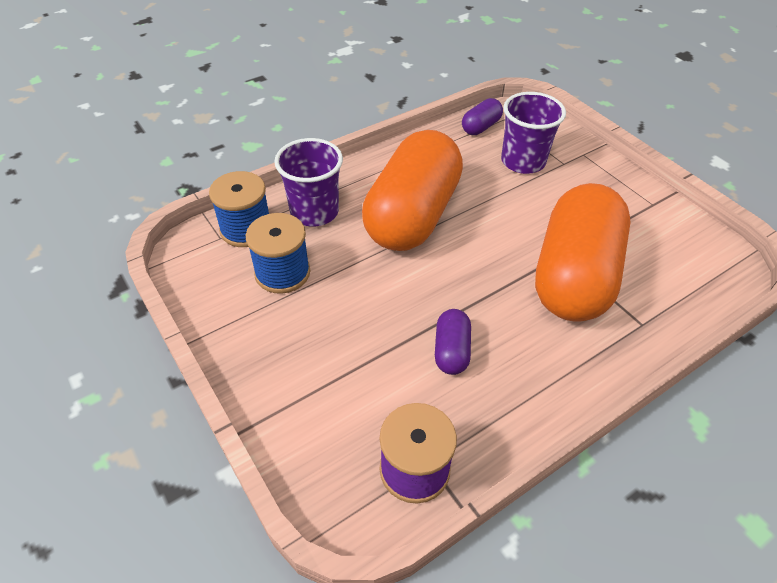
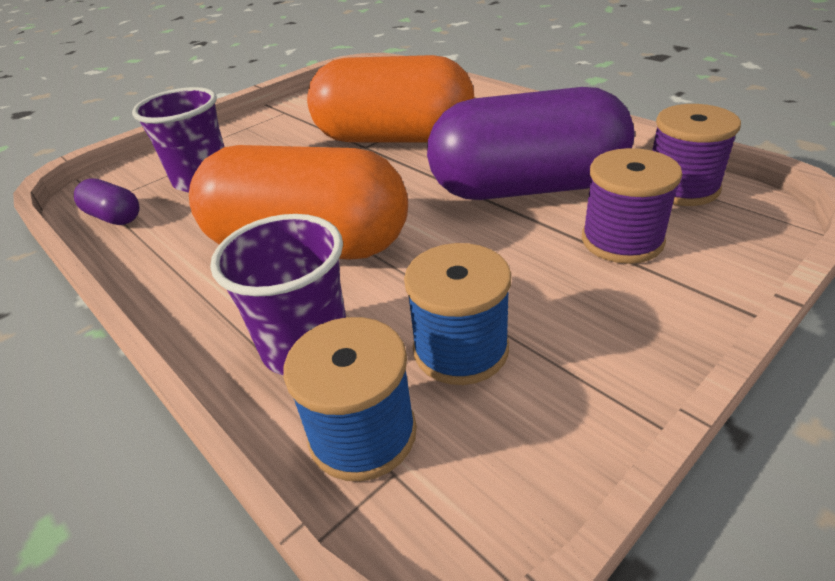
camera: 95 degrees left, 10 degrees down
purple capsule [435,309,471,375] -> purple capsule [427,87,634,200], size x2.44
none -> purple spool [582,148,682,264]

